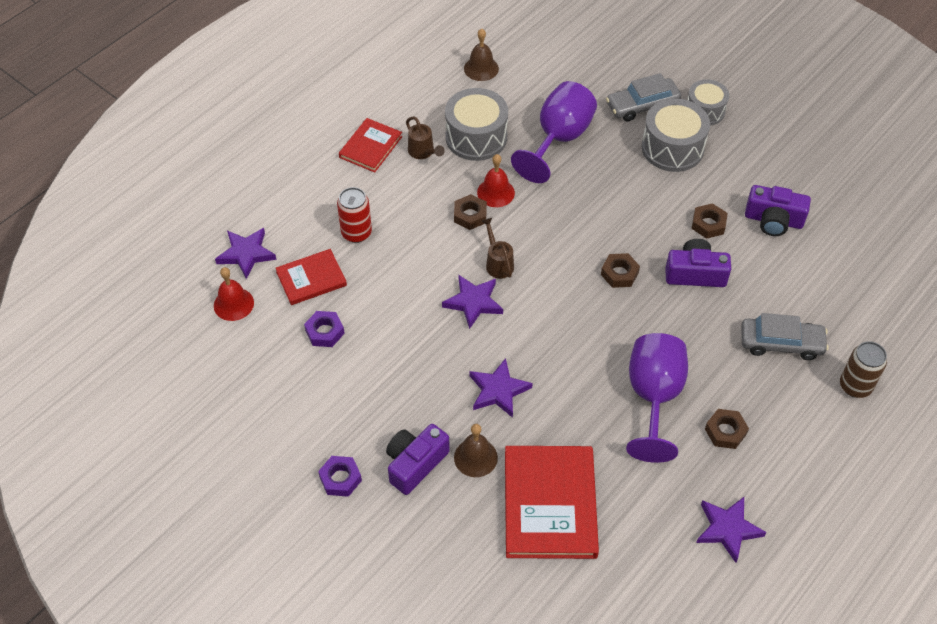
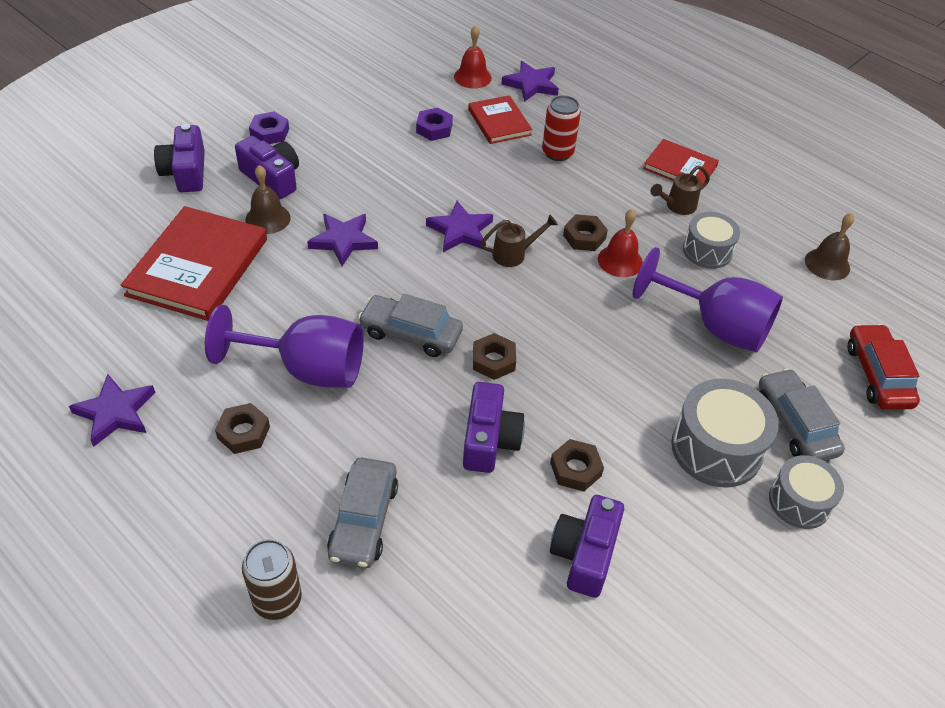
camera: 90 degrees right, 5 degrees down
grey drum [445,88,508,161] -> grey drum [683,212,740,269], size x0.65
red book [505,446,599,559] -> red book turned 75 degrees counterclockwise [120,206,267,321]
none -> purple camera [154,124,205,192]
none -> grey car [358,294,463,357]
none -> red car [848,324,920,410]

